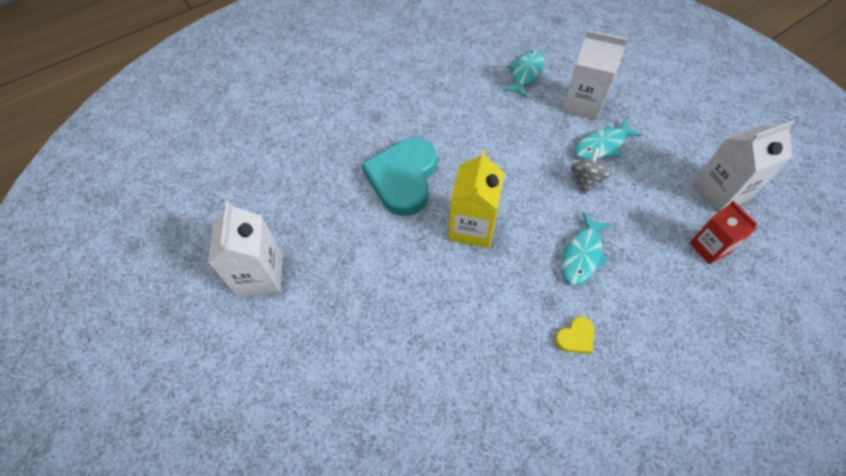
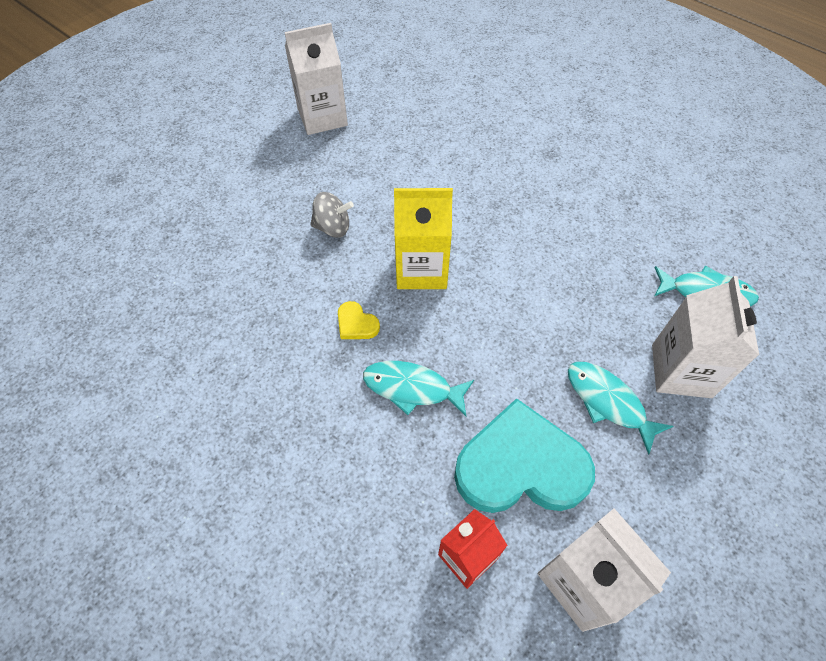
camera: 75 degrees right, 0 degrees up
turquoise heart [362,138,437,216] -> turquoise heart moved to [454,398,595,513]
yellow heart [555,317,594,354] -> yellow heart moved to [338,301,380,339]
grey spinning top [571,147,612,194] -> grey spinning top moved to [310,192,354,238]

